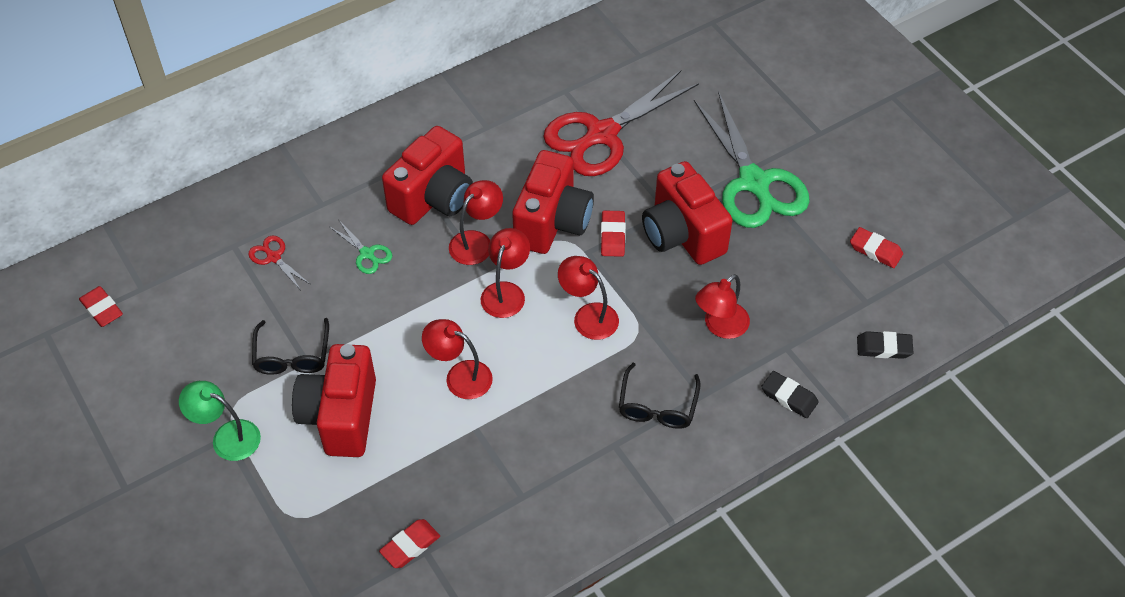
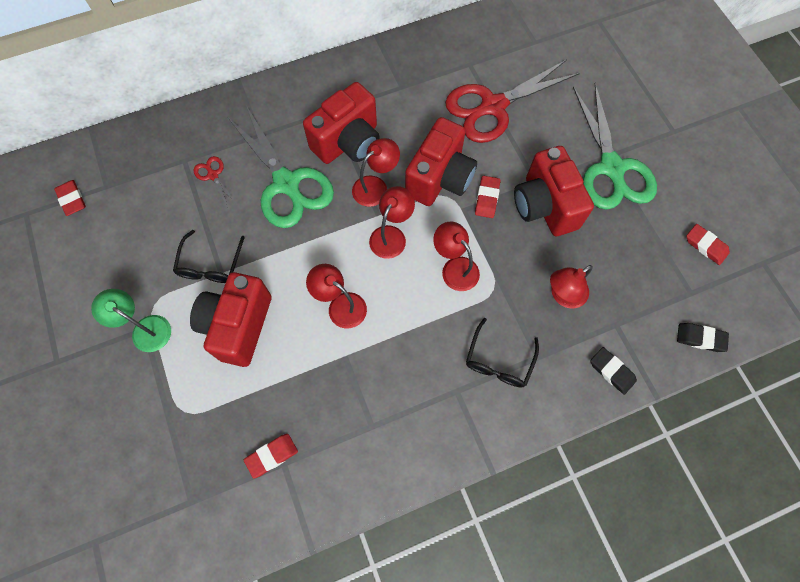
camera: 10 degrees right, 15 degrees up
green scissors [330,222,392,274] -> green scissors [228,107,334,228], size x2.39

